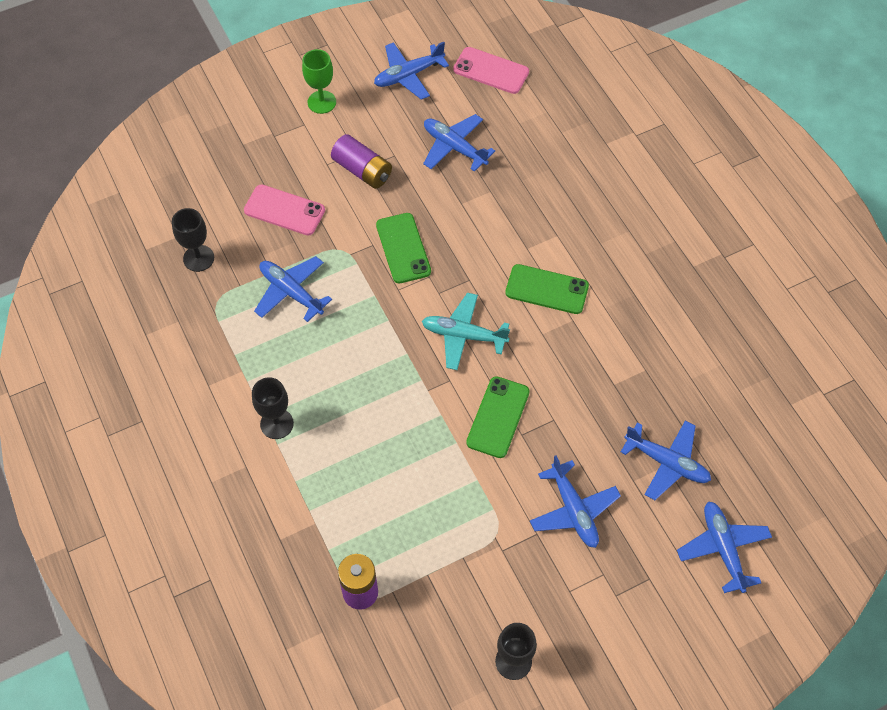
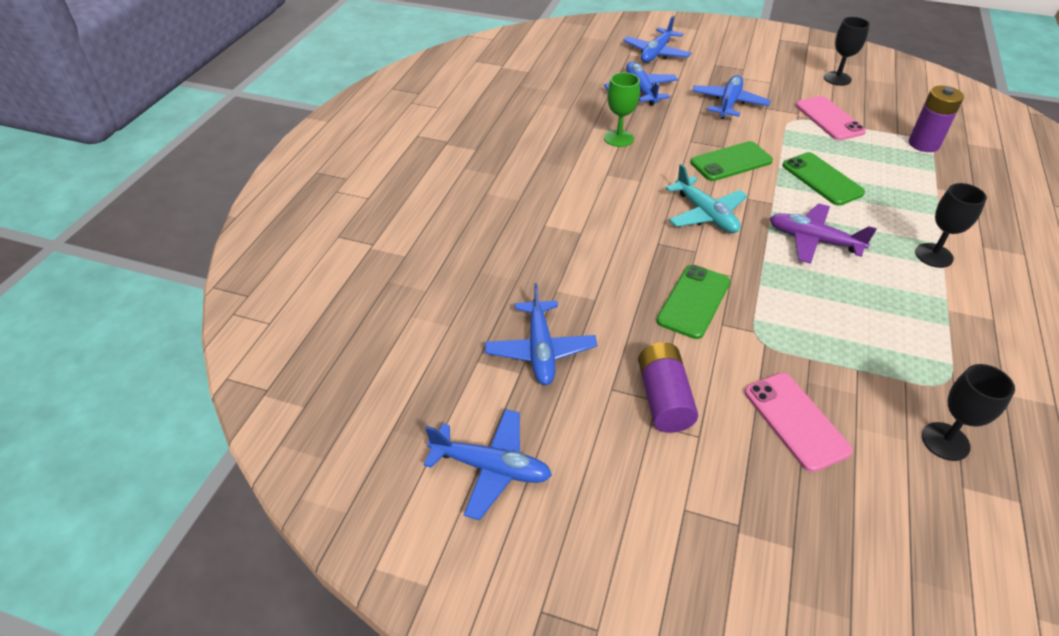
camera: 135 degrees left, 15 degrees down
blue plane [254,256,332,322] -> none
green goblet [302,49,336,114] -> green goblet moved to [604,72,640,147]
pink phone [453,47,529,94] -> pink phone moved to [796,96,866,141]
green phone [505,264,589,314] -> green phone moved to [782,152,865,206]
none -> purple plane [770,203,877,264]

